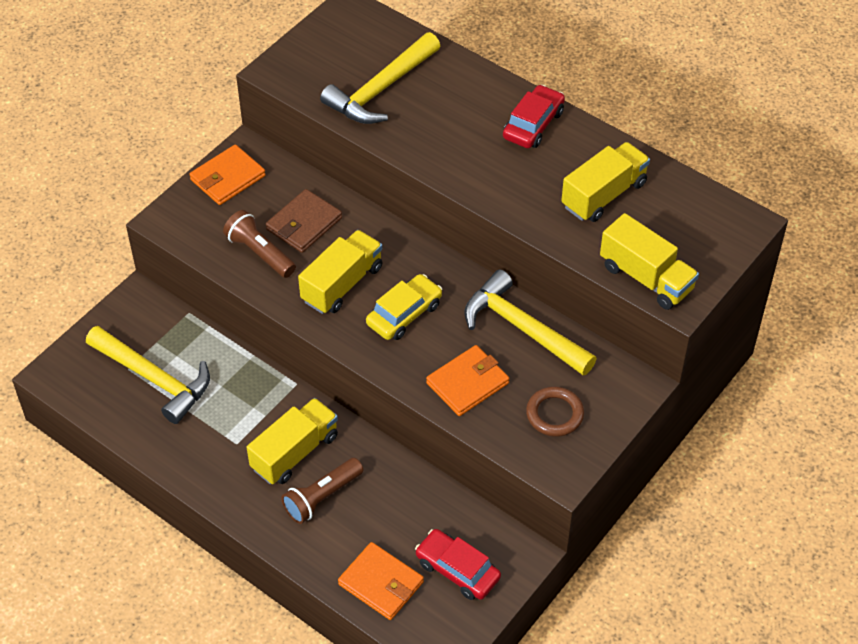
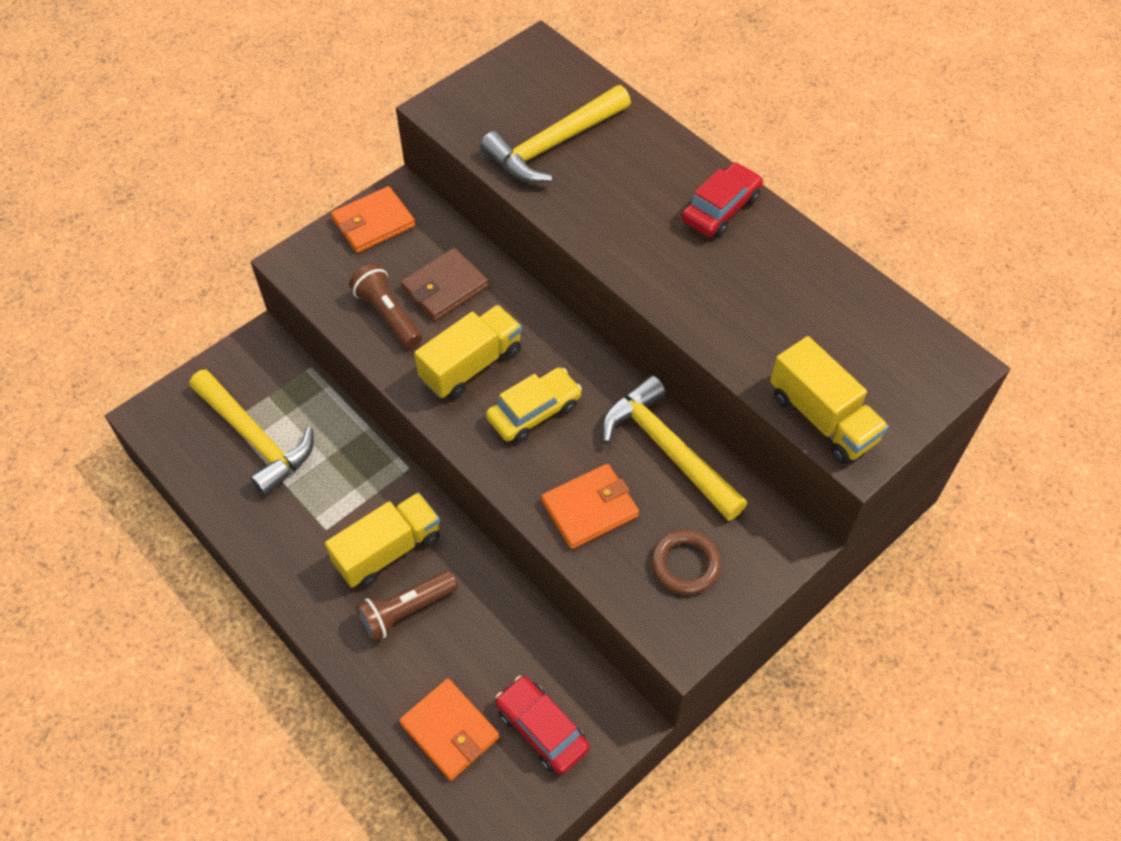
camera: 10 degrees right, 5 degrees up
yellow truck [561,142,650,222] -> none

